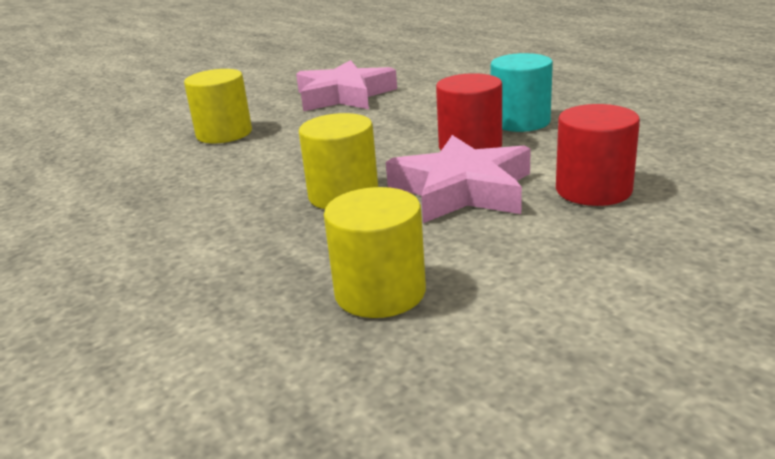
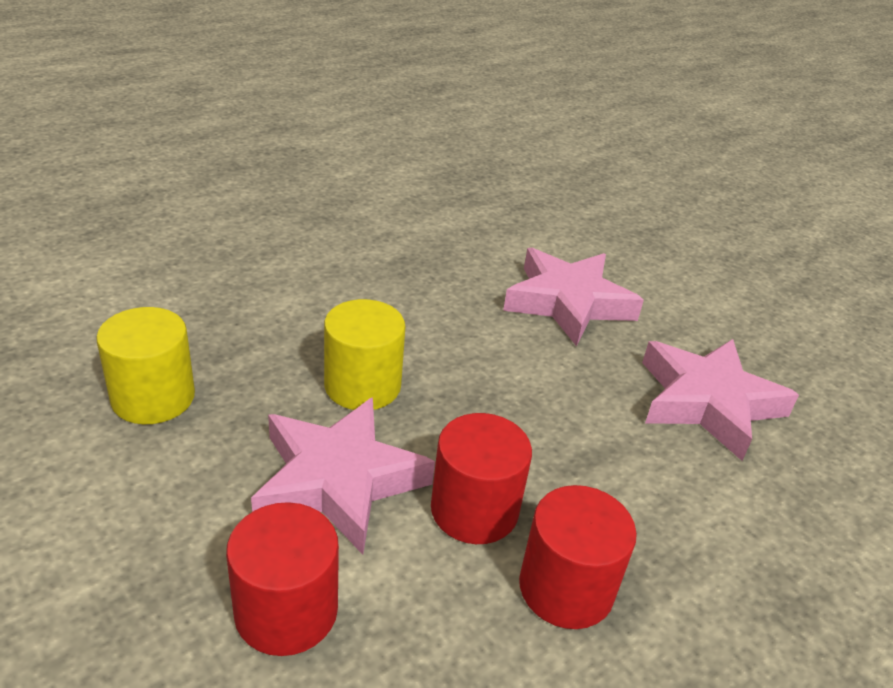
camera: 85 degrees right, 10 degrees up
yellow cylinder [184,69,252,143] -> pink star [503,248,644,347]
turquoise cylinder [490,53,553,132] -> red cylinder [519,485,637,629]

